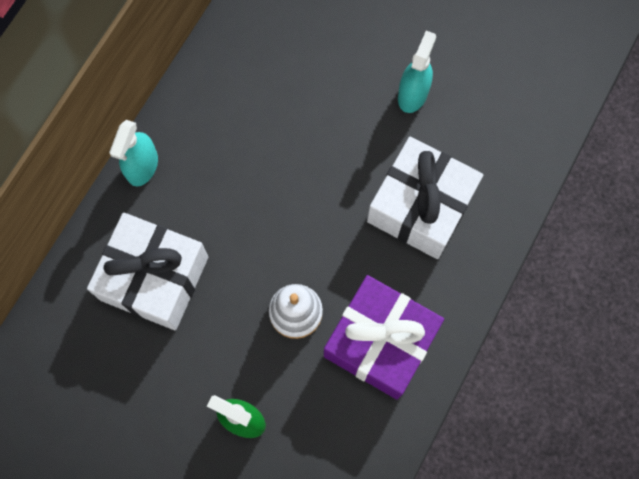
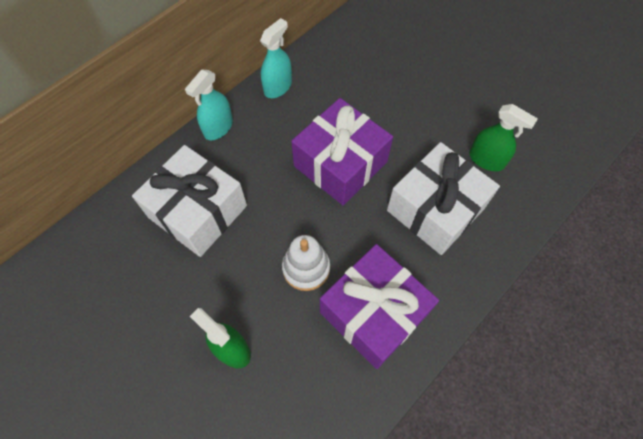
camera: 15 degrees right, 10 degrees down
turquoise spray bottle [398,31,436,113] -> turquoise spray bottle moved to [260,18,292,98]
none -> purple gift [291,98,393,206]
none -> green spray bottle [469,104,538,171]

